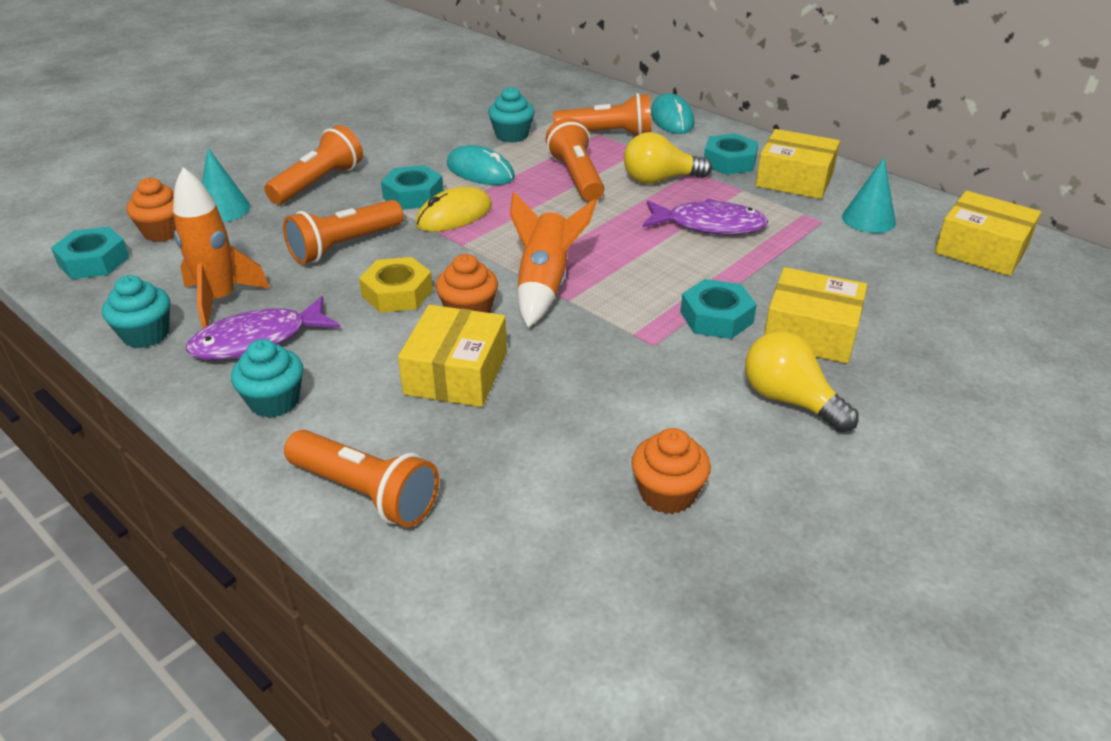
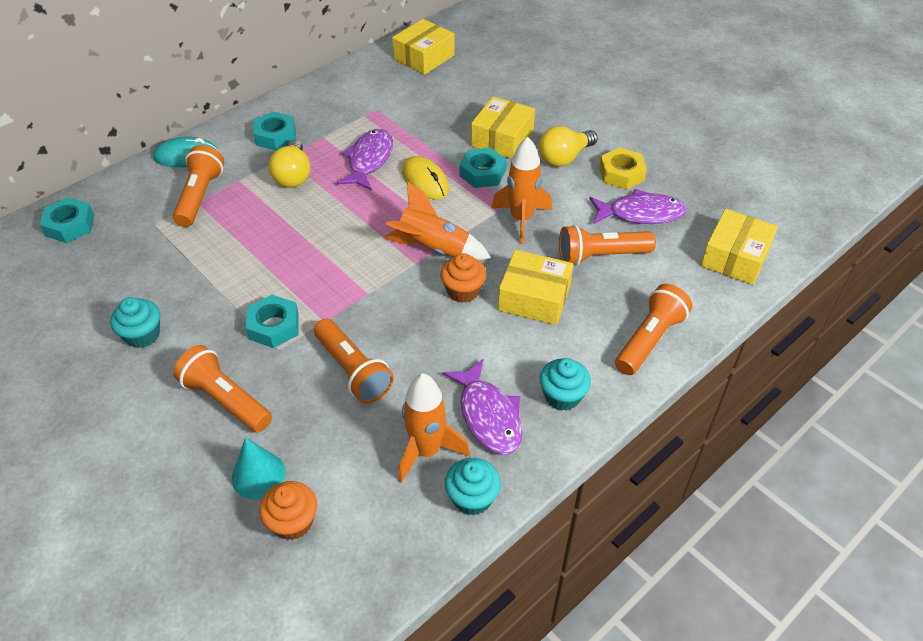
camera: 85 degrees left, 10 degrees up
turquoise nut [51,227,129,279] -> turquoise nut moved to [40,197,94,243]
yellow nut [359,257,433,313] -> yellow nut moved to [599,148,647,190]
yellow mouse [415,187,492,232] -> yellow mouse moved to [402,156,449,200]
turquoise mouse [447,145,515,185] -> none
turquoise cupcake [488,87,535,143] -> turquoise cupcake moved to [110,297,160,348]
orange flashlight [546,118,604,202] -> orange flashlight moved to [559,225,656,266]
orange cupcake [631,428,711,514] -> purple fish [589,189,687,224]
yellow box [756,129,840,199] -> yellow box moved to [701,209,778,285]
turquoise cone [842,158,896,233] -> none
none -> orange rocket [491,137,552,244]

